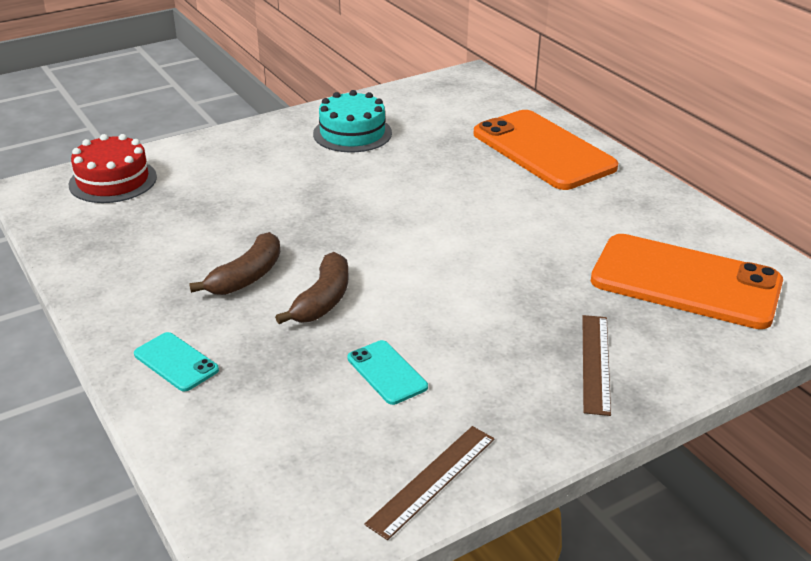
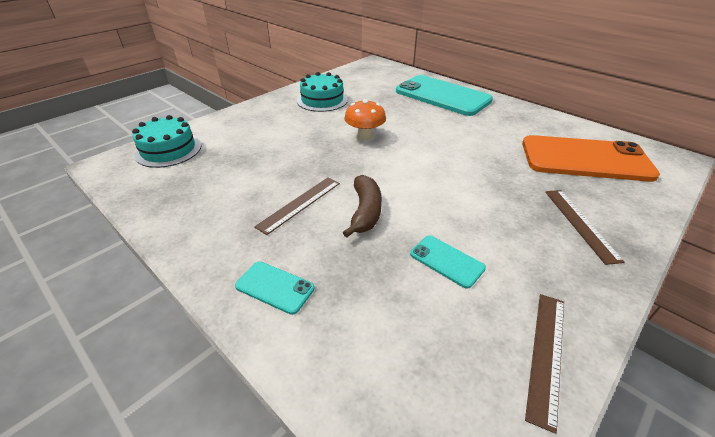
camera: 15 degrees left, 5 degrees up
red cake [69,134,157,203] -> turquoise cake [132,115,201,168]
brown banana [189,232,280,295] -> brown ruler [254,177,340,235]
orange phone [474,110,618,190] -> turquoise phone [396,75,493,116]
none -> orange mushroom [344,99,386,140]

